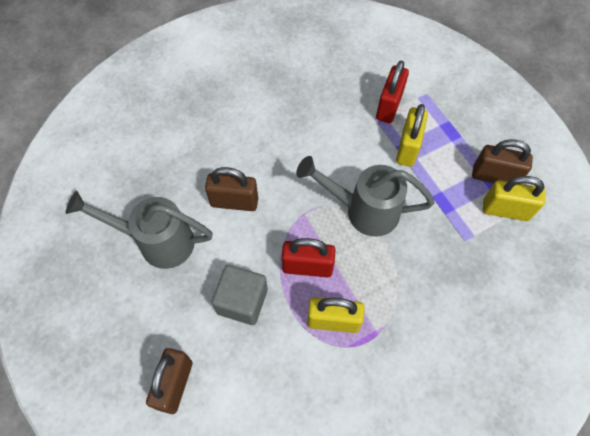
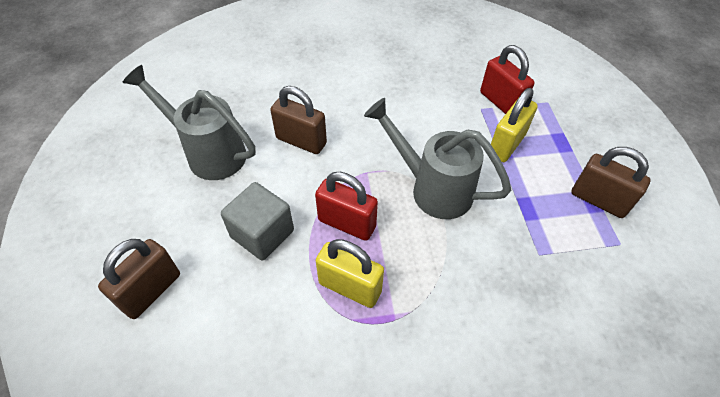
camera: 20 degrees right, 10 degrees down
red padlock [376,61,409,123] -> red padlock turned 75 degrees counterclockwise [480,45,535,114]
yellow padlock [483,176,546,221] -> none

